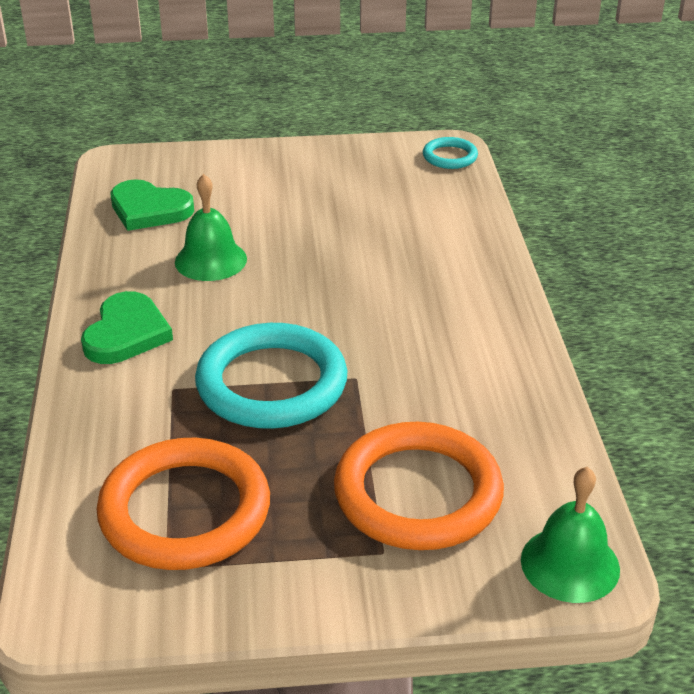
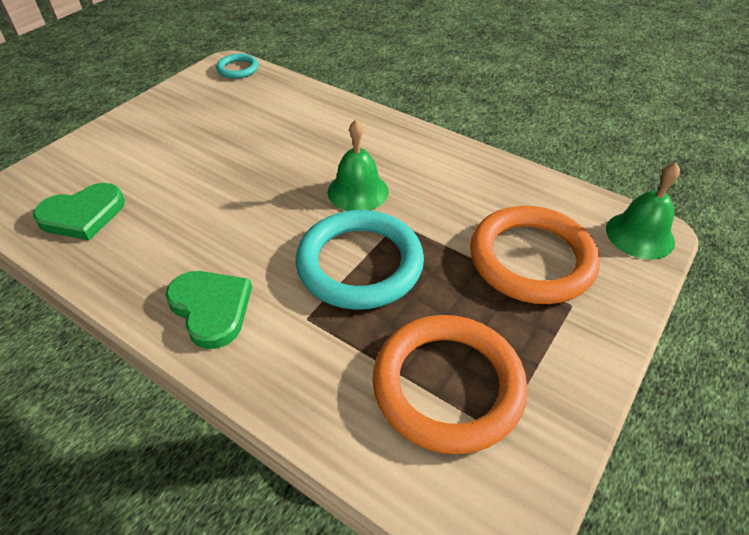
camera: 50 degrees left, 10 degrees up
green bell [175,174,247,281] -> green bell moved to [327,119,388,211]

